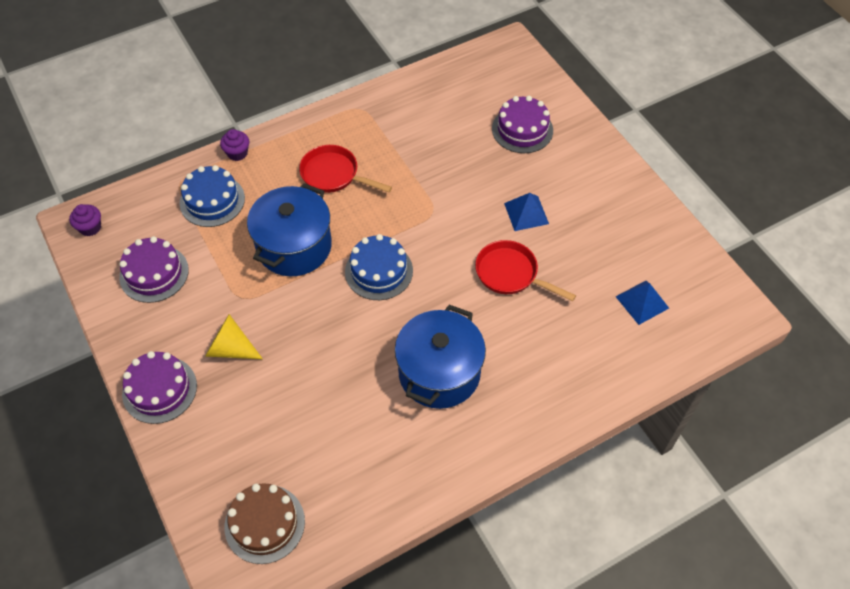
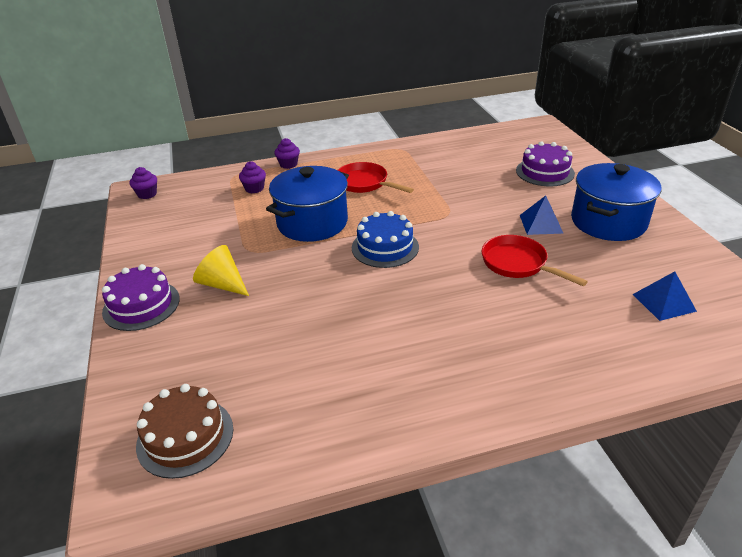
camera: 15 degrees right, 20 degrees down
purple cake [119,236,189,303] -> none
blue cake [179,165,245,227] -> purple cupcake [239,161,266,193]
blue pot [395,305,486,409] -> blue pot moved to [571,163,661,241]

